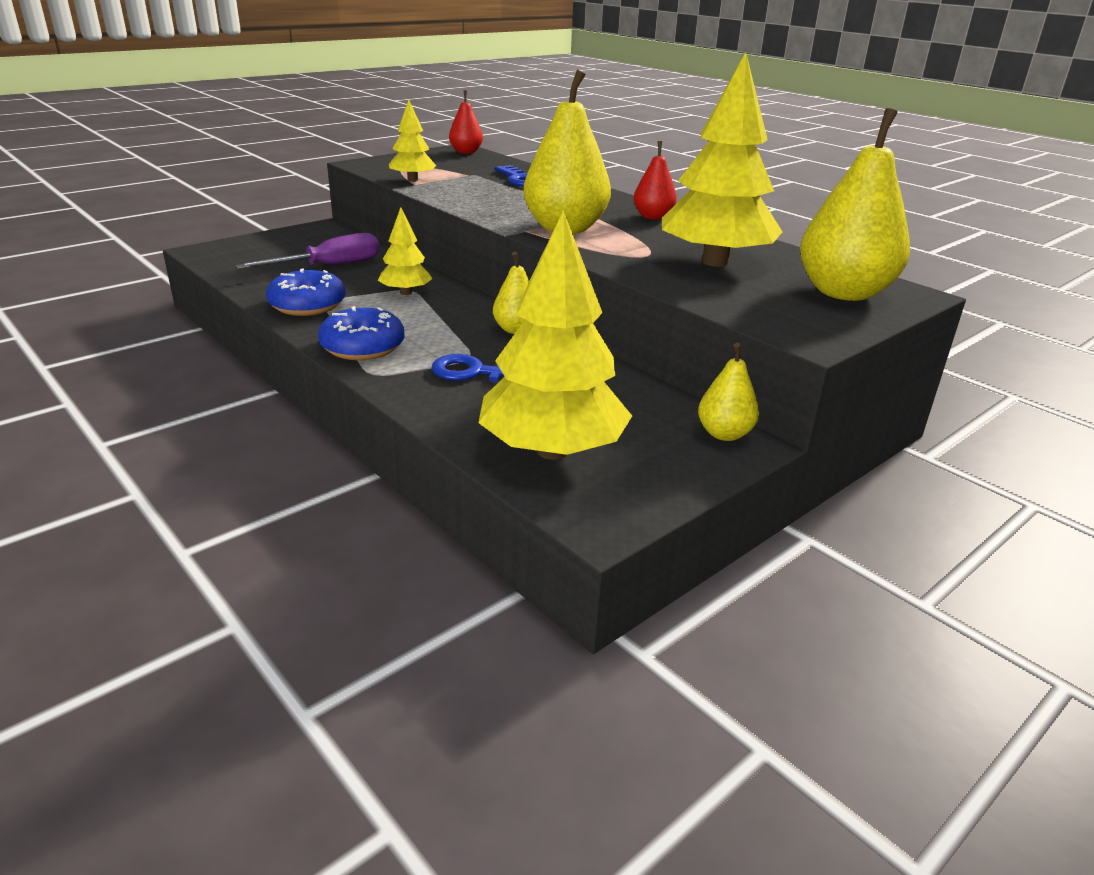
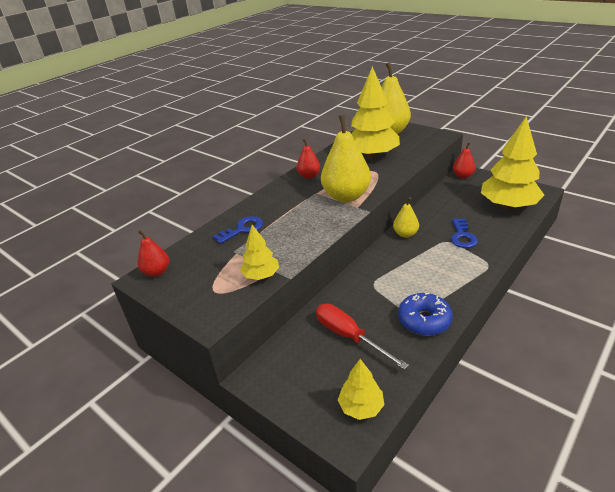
camera: 95 degrees left, 5 degrees up
purple screwdriver [236,233,380,269] -> red screwdriver [316,304,409,370]
blue donut [318,306,405,360] -> none
yellow tree [378,207,433,295] -> yellow tree moved to [338,359,384,420]
yellow pear [698,343,759,441] -> red pear [453,142,476,179]

